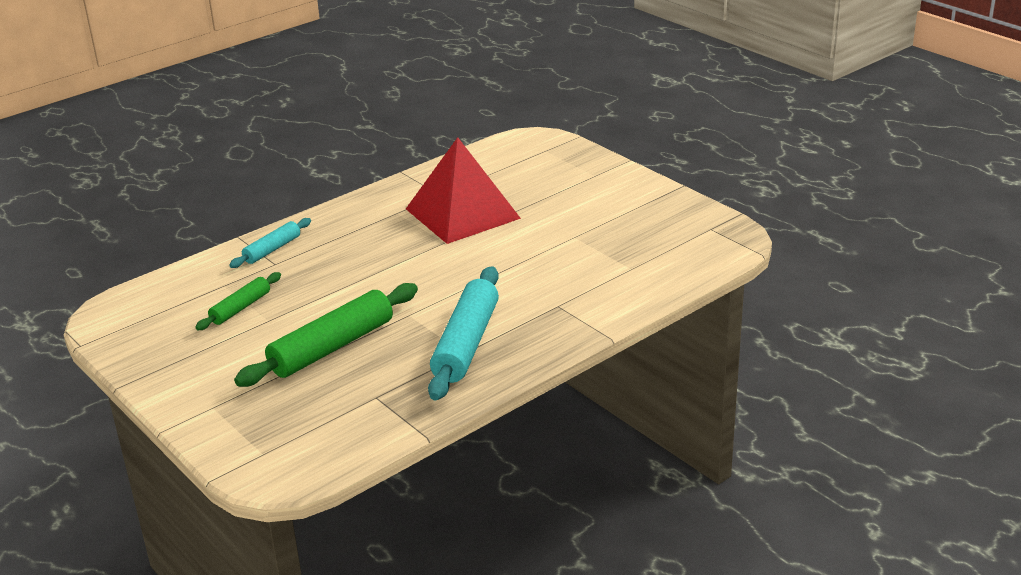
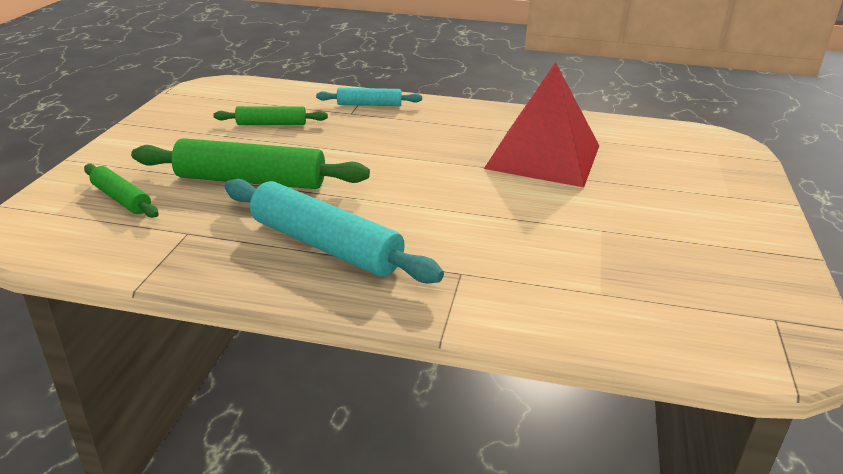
camera: 50 degrees right, 0 degrees up
turquoise rolling pin [428,266,499,400] -> turquoise rolling pin turned 60 degrees clockwise [224,179,444,283]
none -> green rolling pin [84,164,159,218]

